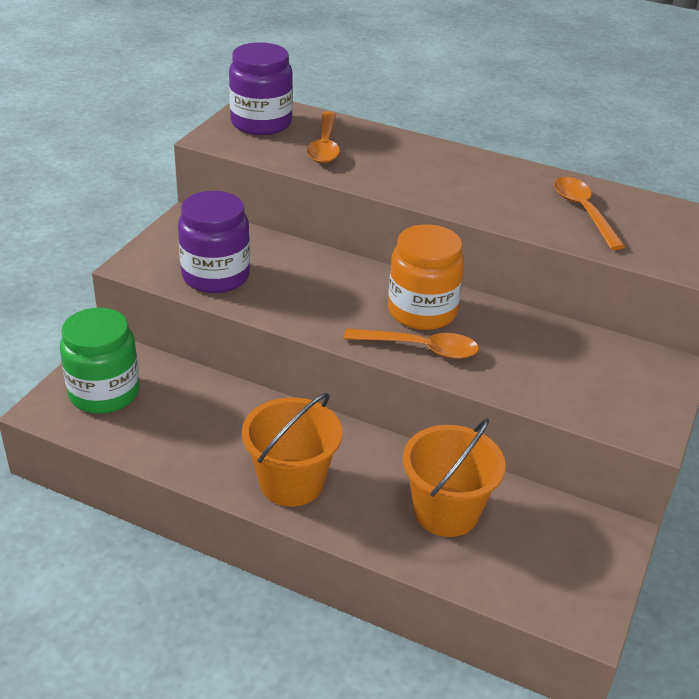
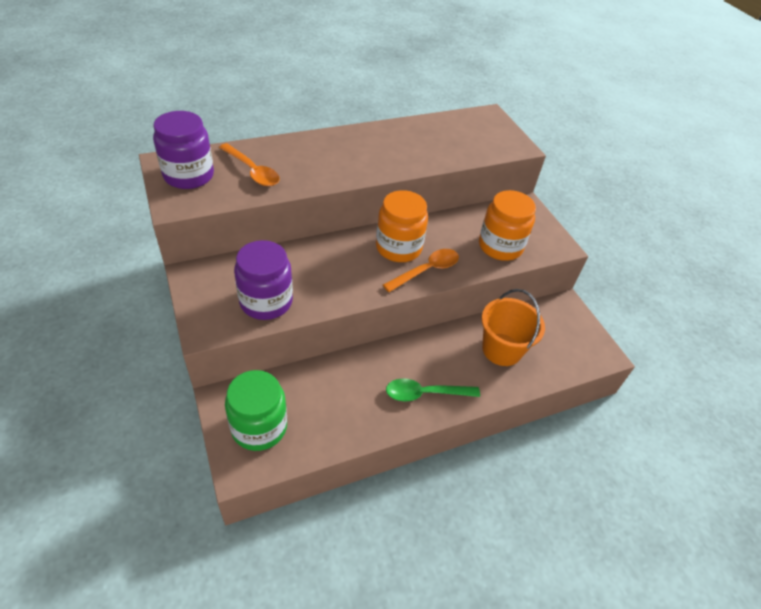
camera: 50 degrees left, 10 degrees up
orange bucket [242,393,342,507] -> green spoon [386,378,480,402]
orange spoon [554,177,625,250] -> none
none -> orange jar [479,190,536,261]

